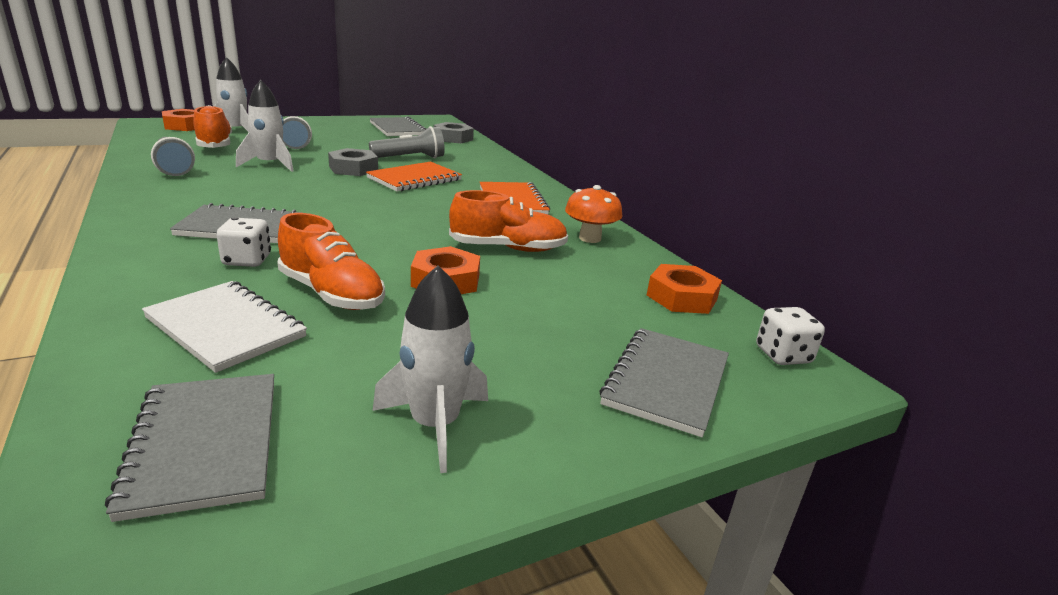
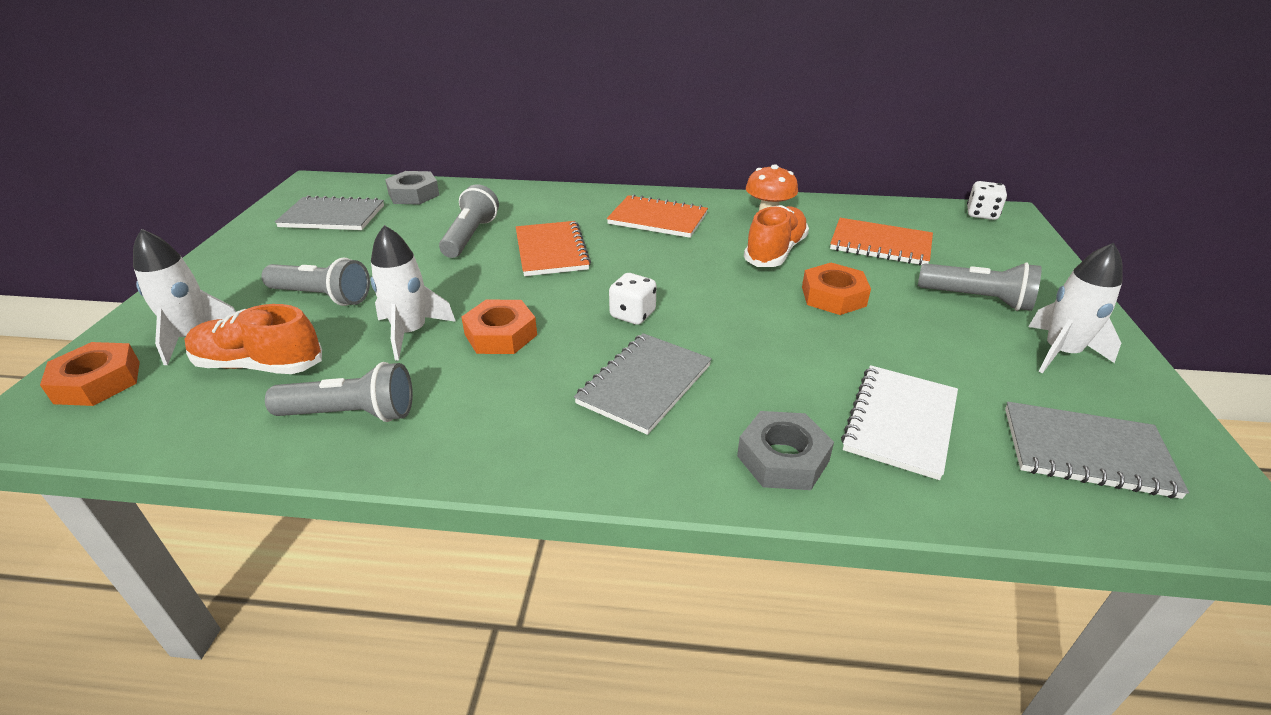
camera: 55 degrees left, 10 degrees up
white notebook [142,281,307,373] -> white notebook turned 45 degrees counterclockwise [841,365,958,480]
white dice [216,217,271,267] -> white dice moved to [609,273,656,325]
orange shoe [277,213,385,310] -> none
grey nut [328,148,378,176] -> grey nut moved to [737,411,834,490]
grey notebook [599,328,729,437] -> none
orange nut [647,264,722,314] -> orange nut moved to [461,300,537,354]
none -> orange notebook [830,218,933,266]
none -> grey flashlight [918,262,1042,311]

